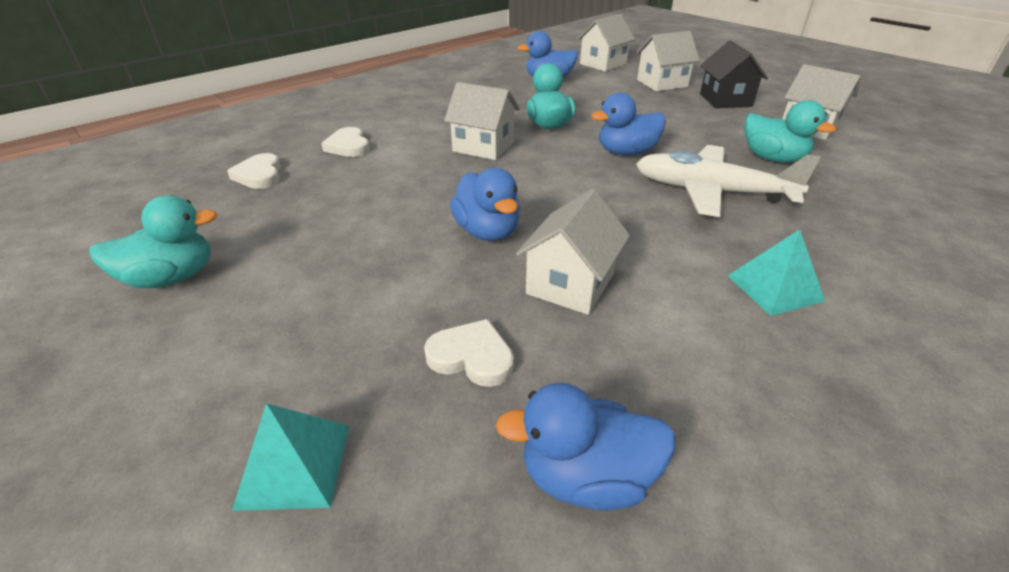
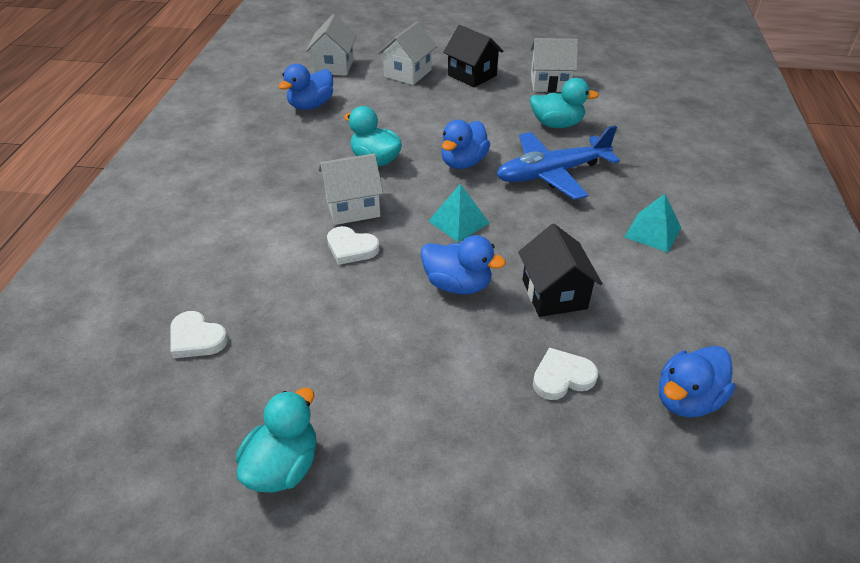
camera: 40 degrees left, 5 degrees up
turquoise pyramid [232,403,349,511] -> turquoise pyramid moved to [429,184,489,242]
white heart [321,127,370,157] -> white heart moved to [327,226,380,265]
white house [516,189,630,315] -> black house [518,224,602,317]
white plane [636,145,821,217] -> blue plane [497,125,620,200]

